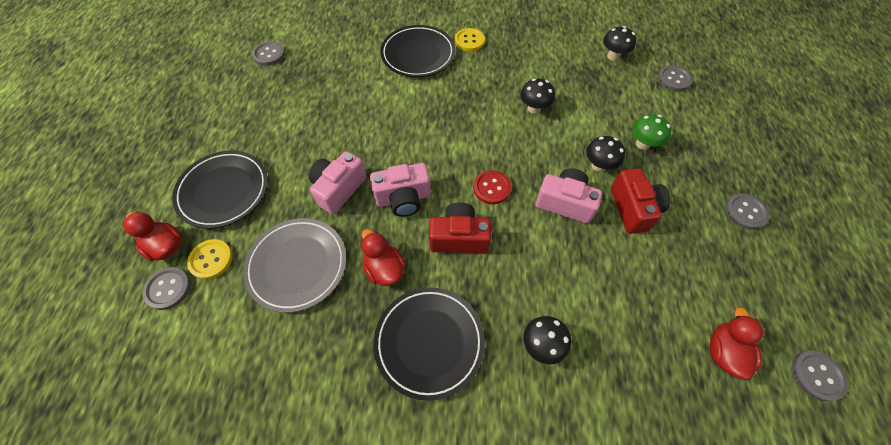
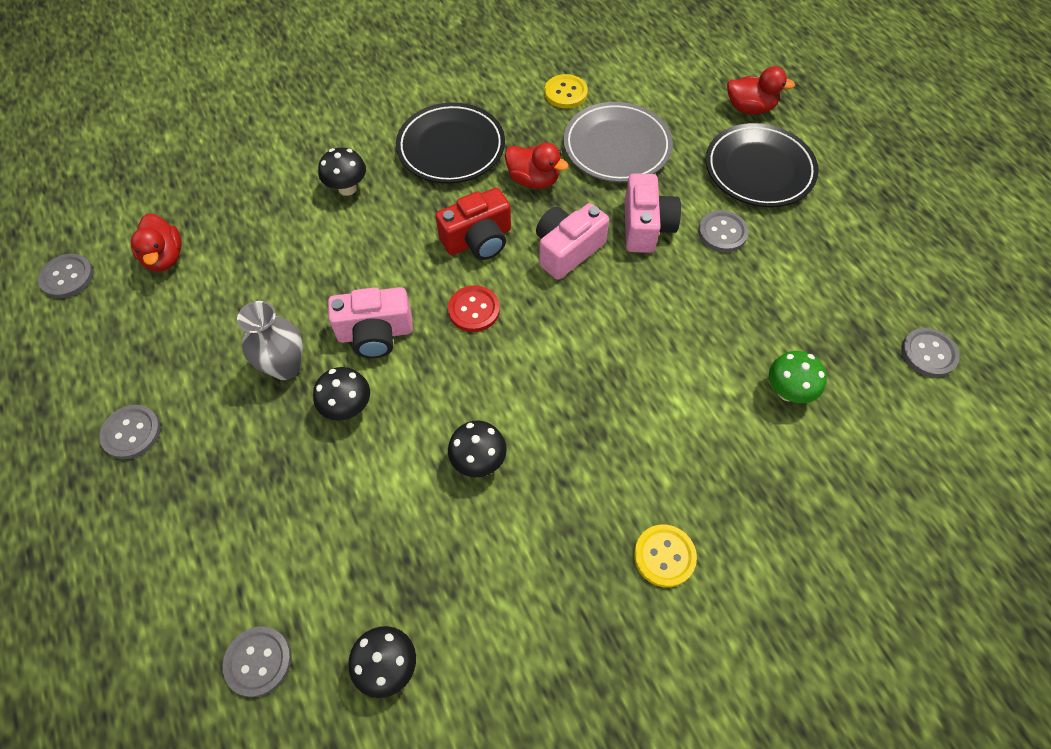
camera: 150 degrees right, 0 degrees up
grey button [142,267,191,310] -> grey button moved to [698,210,749,252]
yellow button [187,239,232,279] -> yellow button moved to [545,74,588,109]
black plate [380,25,455,77] -> none
red camera [611,169,671,234] -> grey vase [237,301,303,380]
green mushroom [632,114,671,150] -> green mushroom moved to [769,351,827,403]

